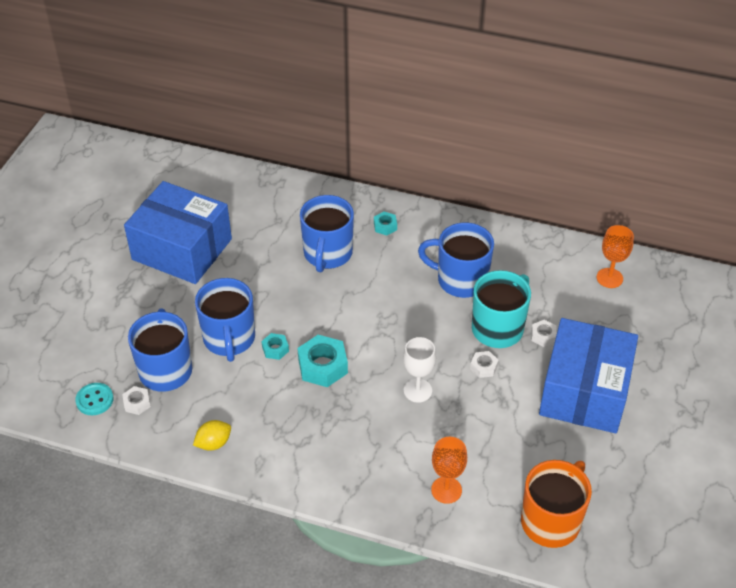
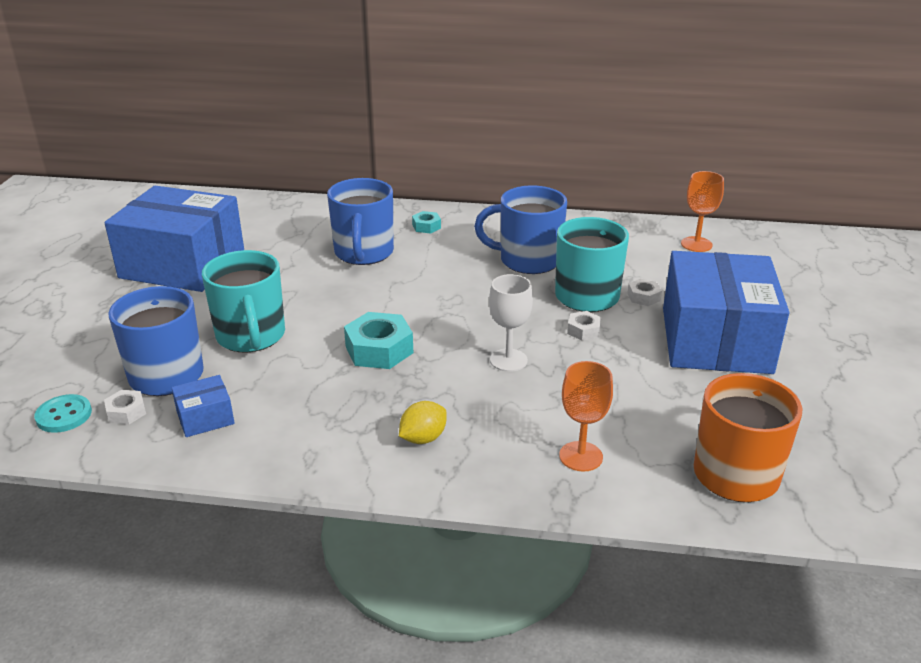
camera: 10 degrees left, 15 degrees down
yellow lemon [193,420,231,451] -> yellow lemon moved to [399,401,447,444]
blue mug [195,278,255,362] -> turquoise mug [202,250,285,353]
turquoise nut [261,333,289,360] -> none
none -> blue box [172,375,235,437]

